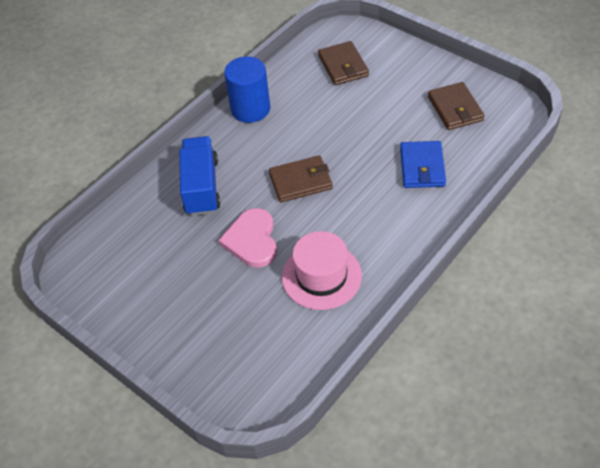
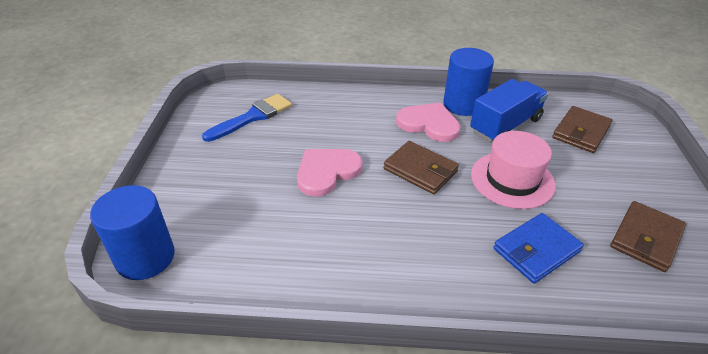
camera: 50 degrees right, 10 degrees down
blue truck [179,136,221,216] -> blue truck moved to [470,79,548,142]
pink hat [282,231,362,310] -> pink hat moved to [471,131,556,209]
none -> blue cylinder [90,185,175,280]
none -> blue brush [202,94,292,142]
none -> pink heart [396,102,461,142]

